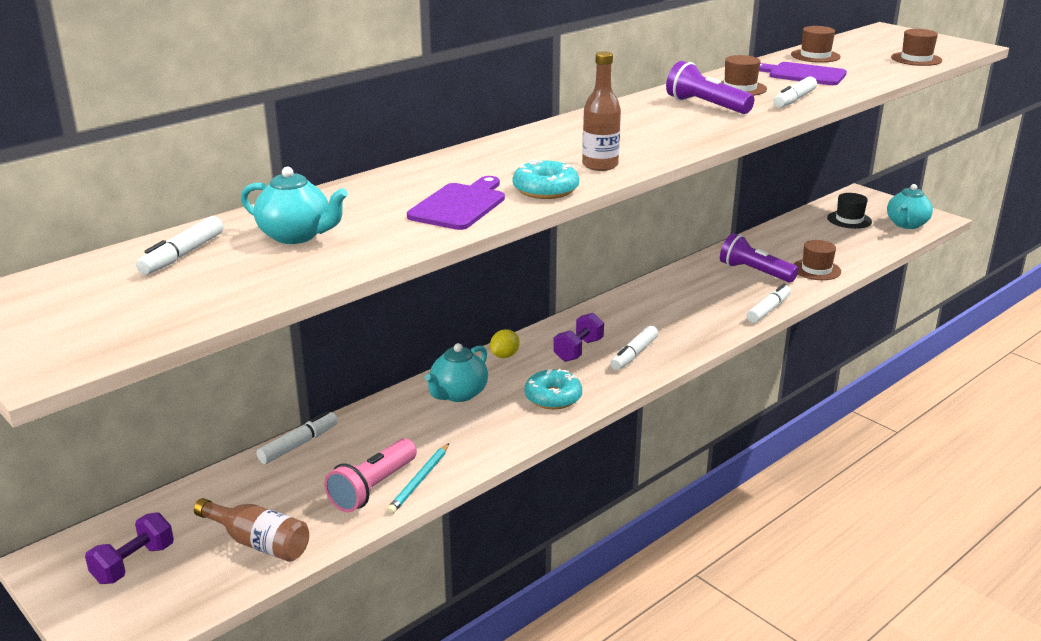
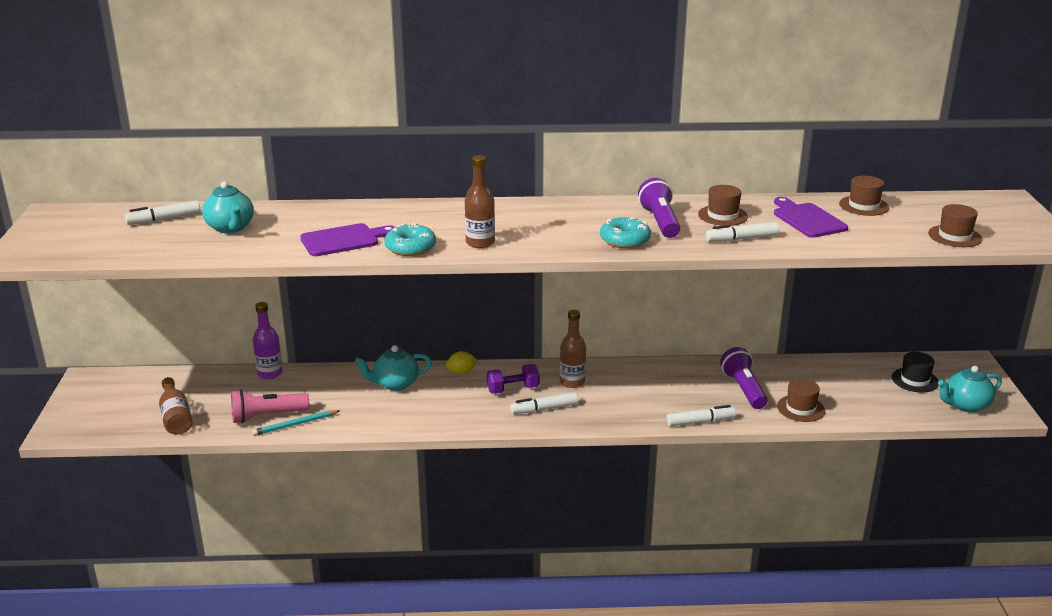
camera: 40 degrees right, 0 degrees up
purple dumbbell [85,512,174,584] -> none
white marker [257,411,338,464] -> purple bottle [253,302,283,379]
turquoise donut [524,369,582,409] -> turquoise donut moved to [600,217,651,248]
none -> brown bottle [560,310,586,388]

